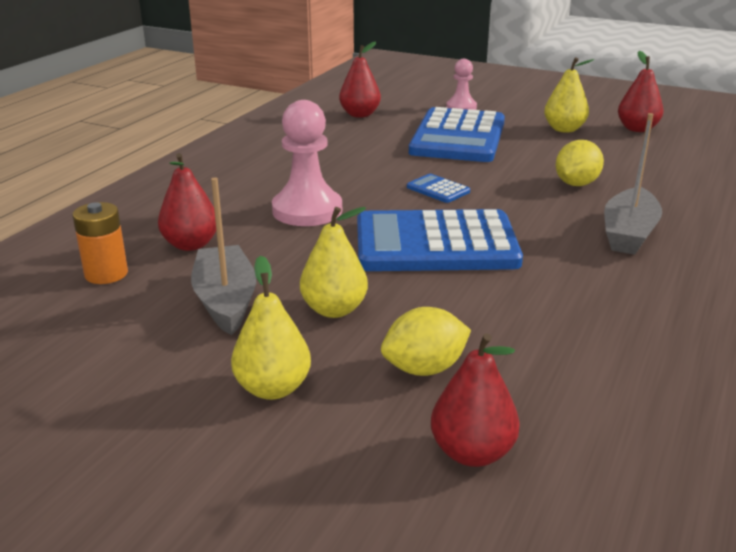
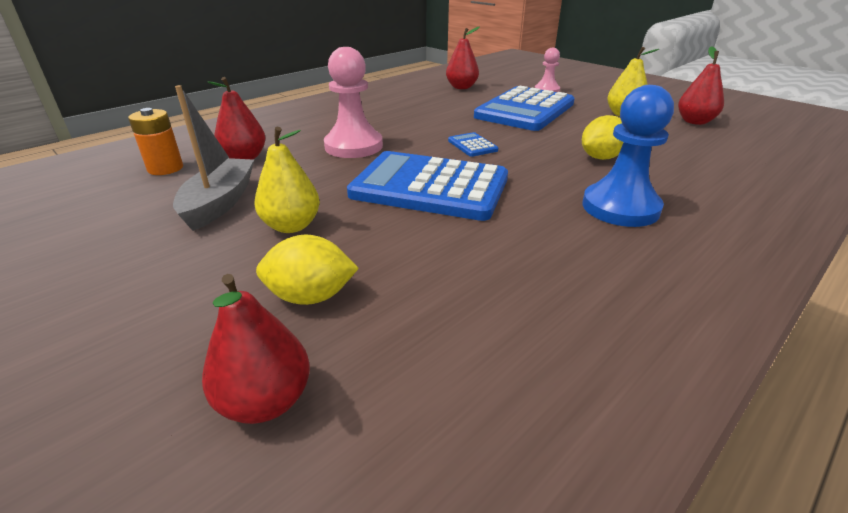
camera: 20 degrees right, 5 degrees up
yellow pear [231,256,311,400] -> none
grey boat [604,113,662,255] -> blue pawn [582,85,674,227]

